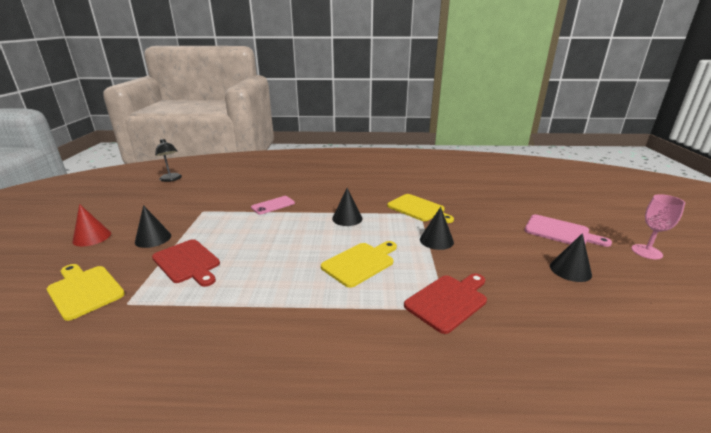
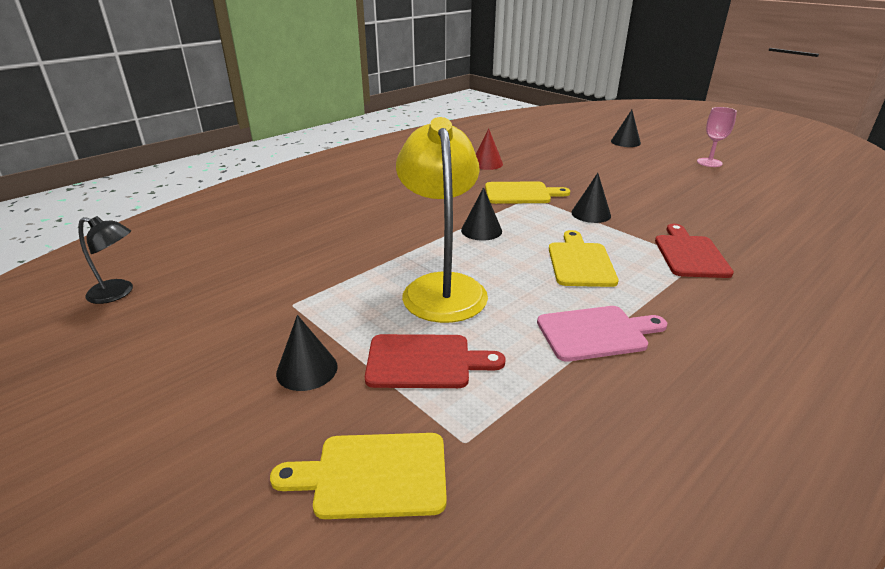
camera: 45 degrees left, 5 degrees up
red cone [72,204,111,247] -> red cone moved to [476,128,503,170]
pink phone [251,196,295,215] -> none
pink cutting board [524,214,612,247] -> pink cutting board moved to [537,306,667,362]
black cone [550,233,592,282] -> black cone moved to [611,110,641,147]
none -> yellow lamp [396,117,488,323]

